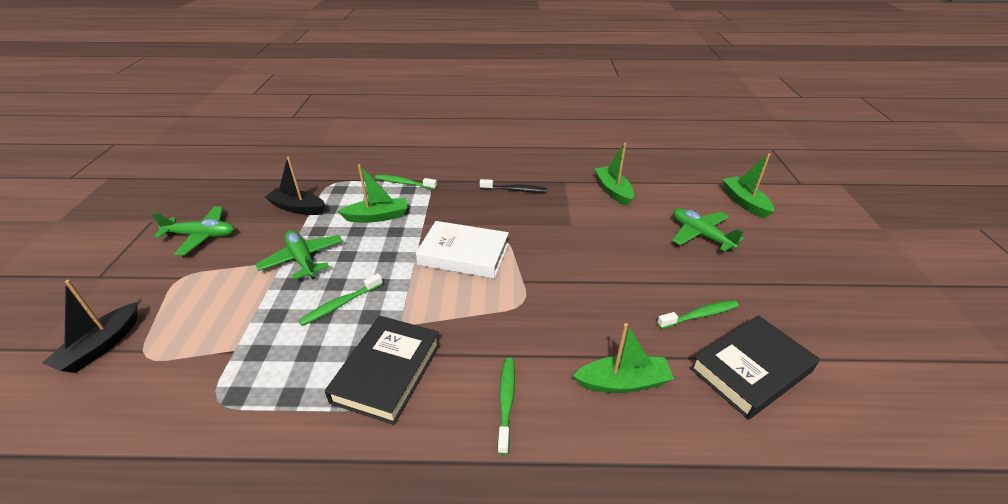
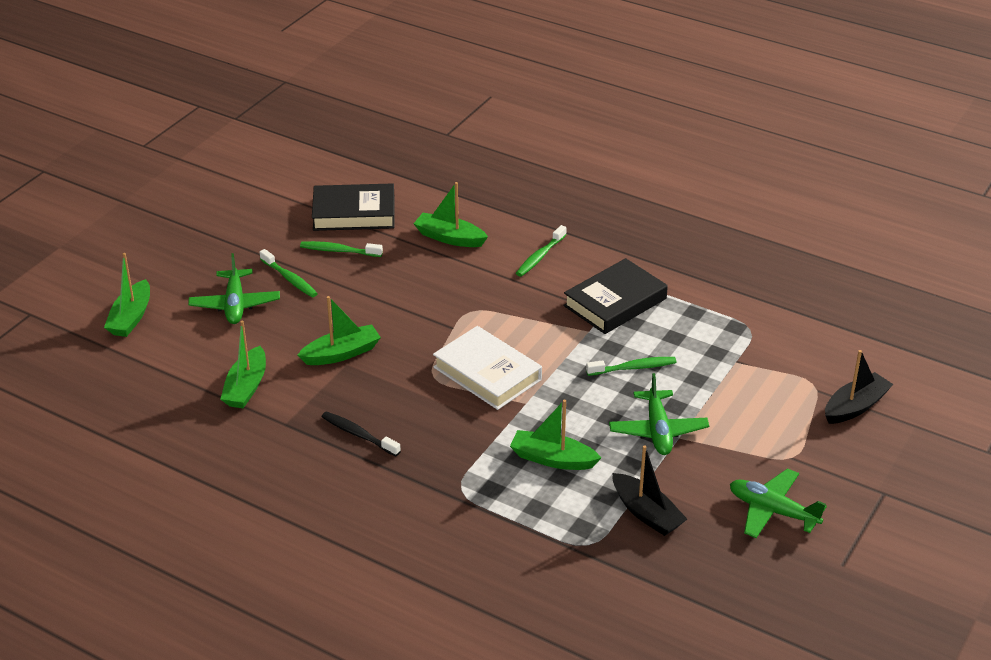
camera: 150 degrees left, 0 degrees up
green toothbrush [375,175,437,189] -> green toothbrush moved to [260,249,318,297]
none -> green boat [298,296,381,365]

